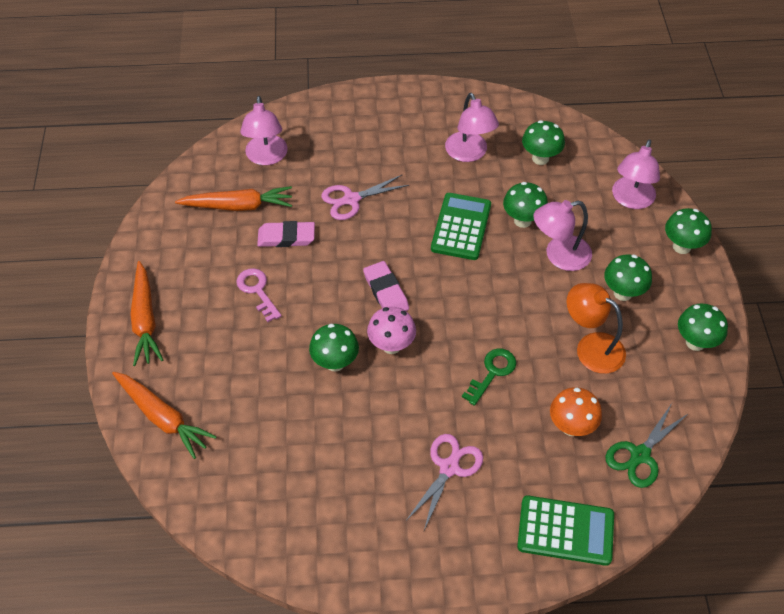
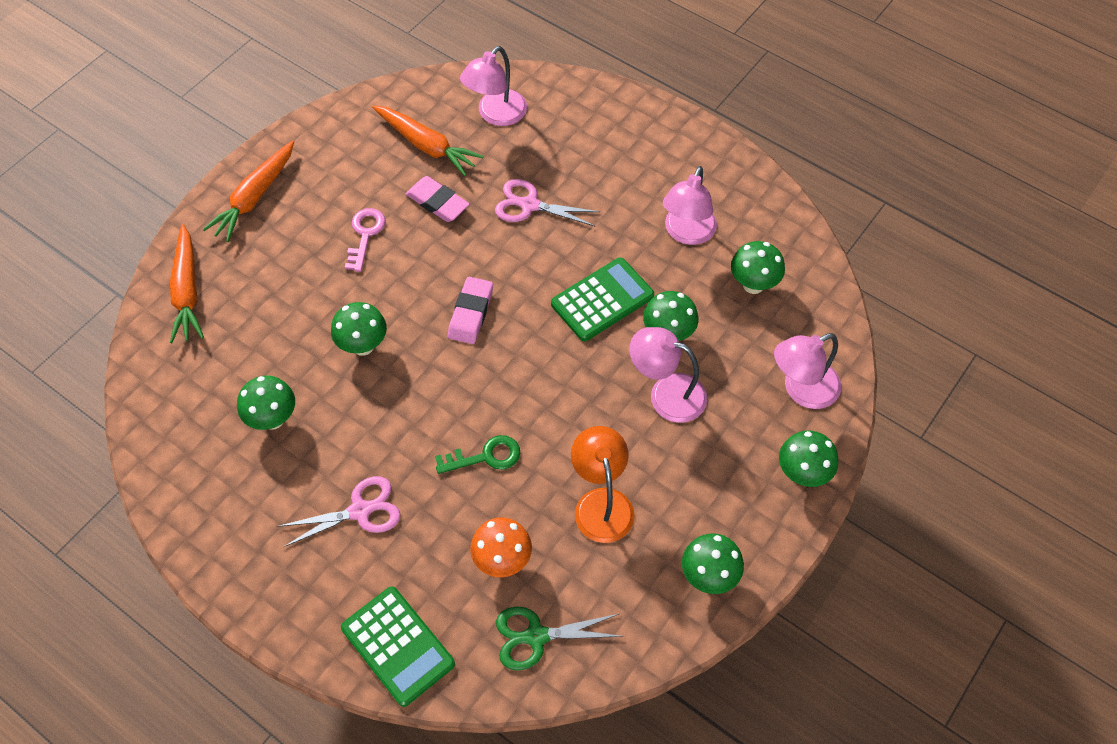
camera: 40 degrees right, 5 degrees up
pink mushroom [367,307,416,354] -> none
green mushroom [604,254,652,301] -> green mushroom moved to [237,375,295,430]

